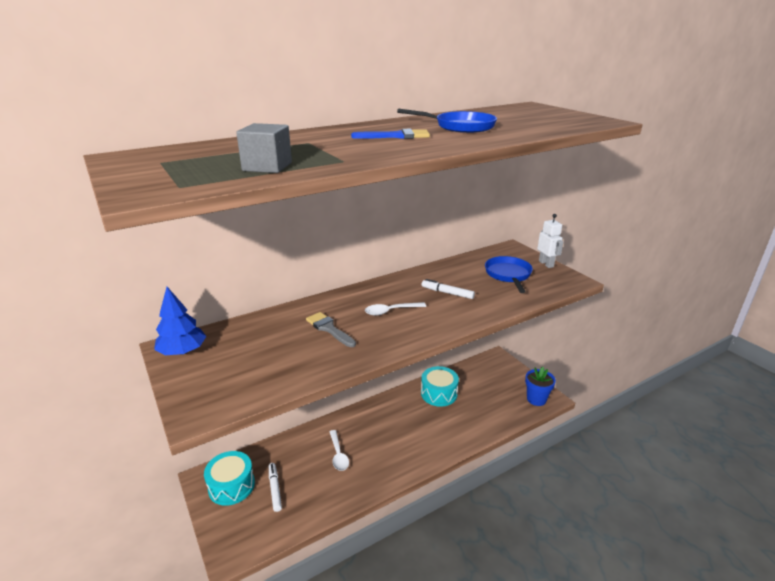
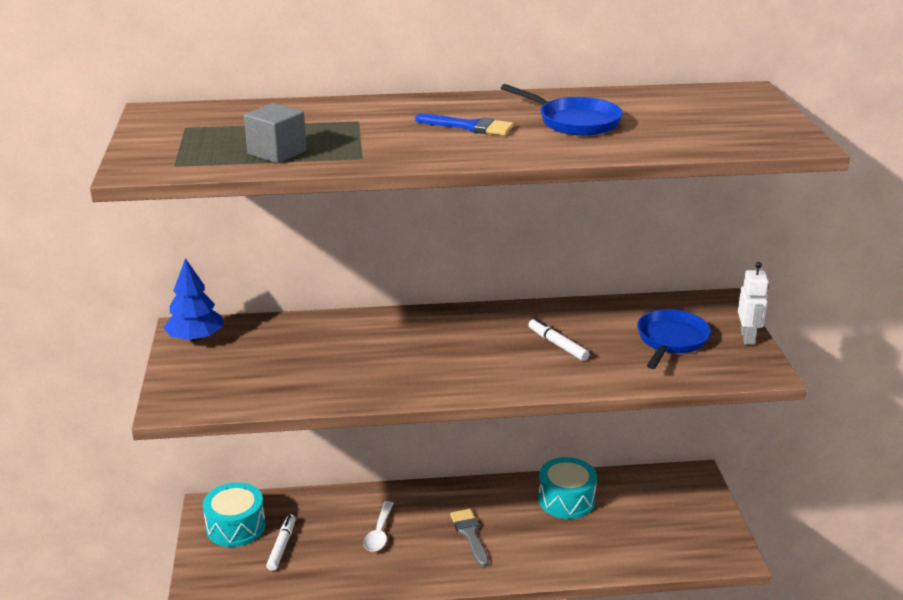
camera: 25 degrees right, 0 degrees up
grey brush [306,312,356,347] -> grey brush moved to [450,509,489,567]
white spoon [365,302,426,316] -> none
blue flower pot [525,367,556,406] -> none

